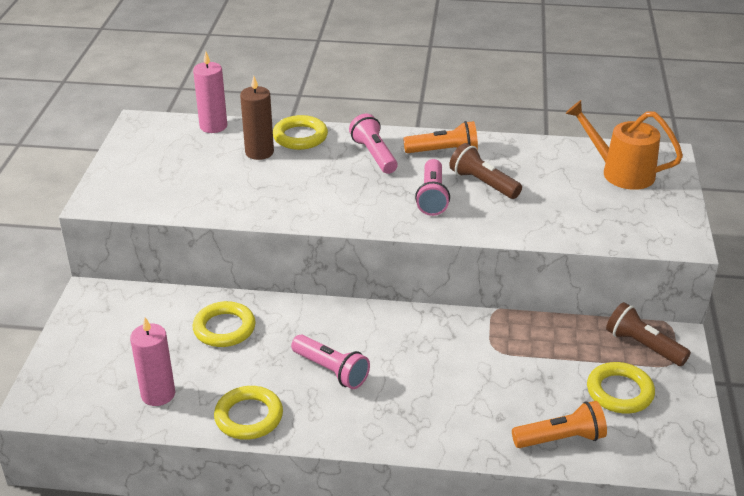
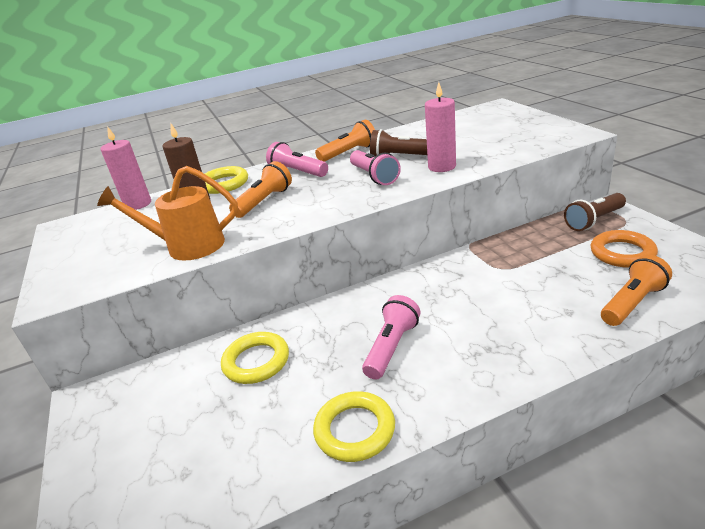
camera: 25 degrees left, 5 degrees down
pink candle [130,317,175,406] -> pink candle moved to [425,82,456,172]
pink flashlight [291,335,370,389] -> pink flashlight turned 75 degrees counterclockwise [362,295,420,380]
orange watering can [566,100,683,190] -> orange watering can moved to [97,166,238,261]
yellow ring [587,362,655,414] -> orange ring [590,230,658,268]
brown flashlight [606,302,691,366] -> brown flashlight turned 45 degrees counterclockwise [564,193,626,231]
none -> orange flashlight [229,161,292,218]

